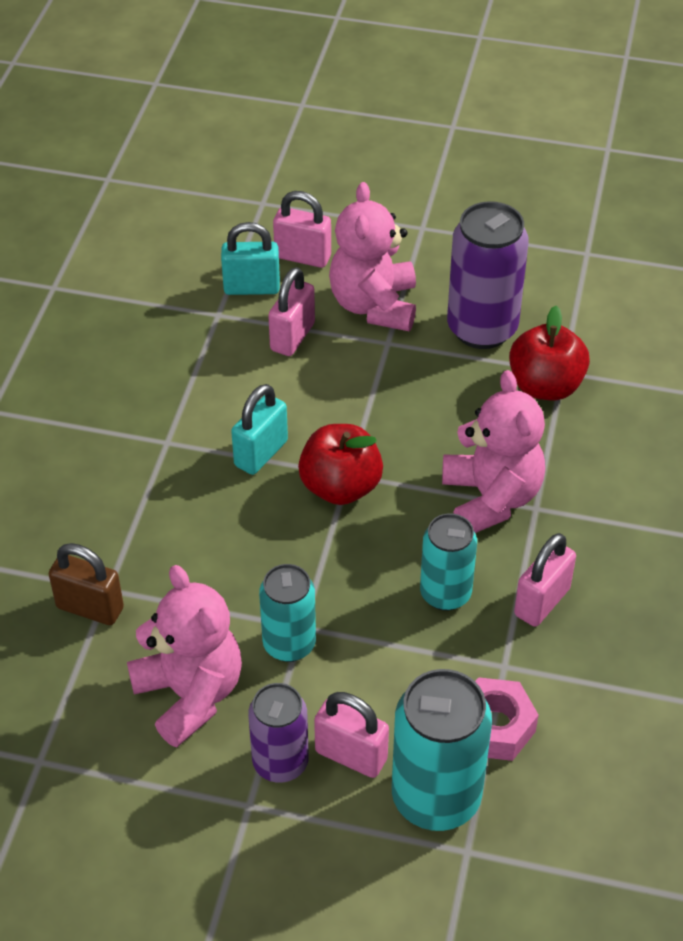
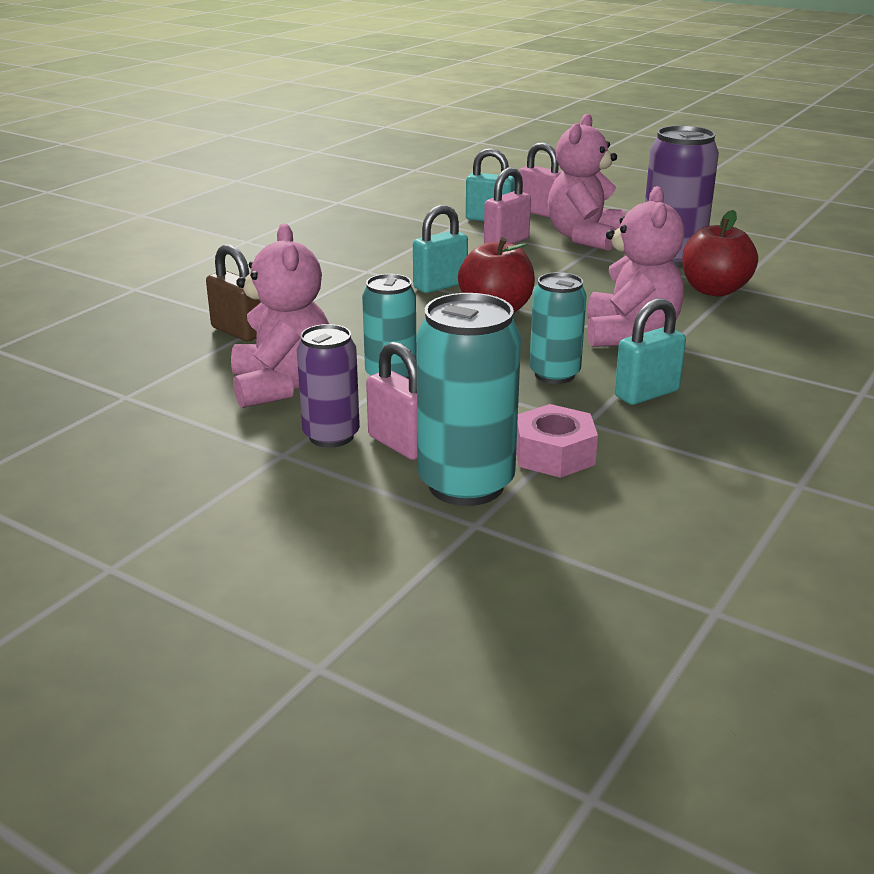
camera: 20 degrees right, 20 degrees down
pink padlock [514,533,576,627] -> turquoise padlock [615,298,686,405]

